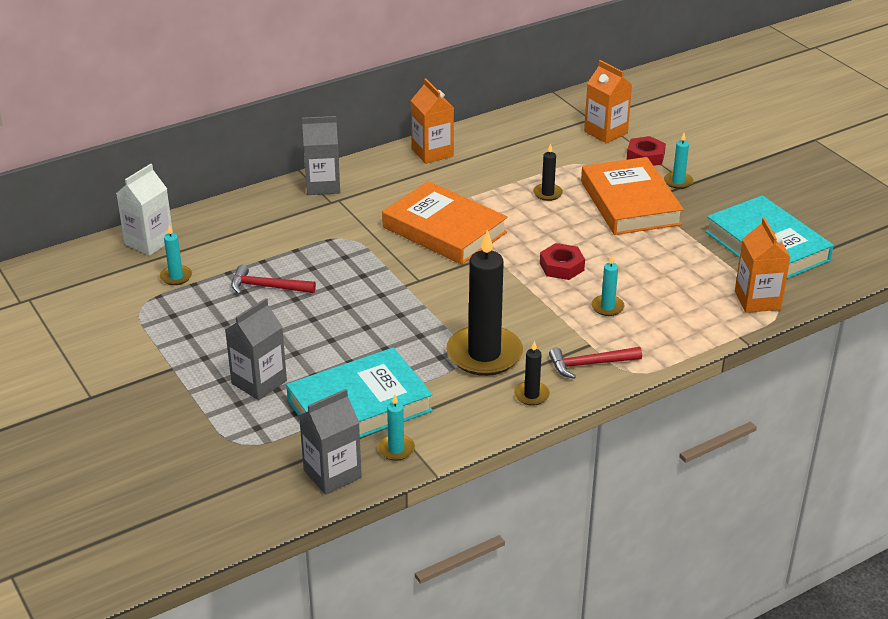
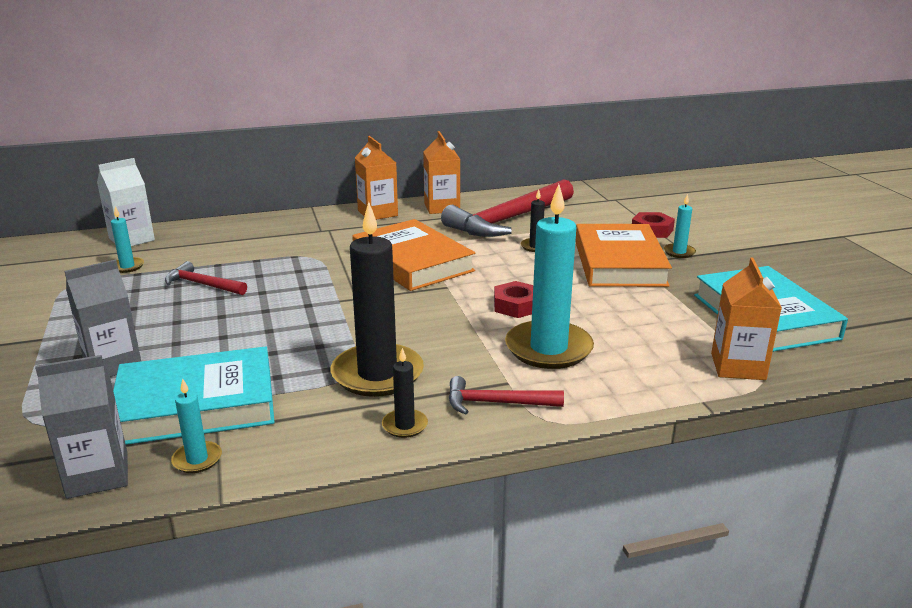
camera: 15 degrees right, 10 degrees down
grey carton [302,116,340,195] -> none
orange carton [584,60,632,143] -> orange carton moved to [355,136,398,220]
turquoise candle [591,255,625,316] -> turquoise candle [505,184,594,369], size x2.22
none -> red hammer [441,179,574,237]

